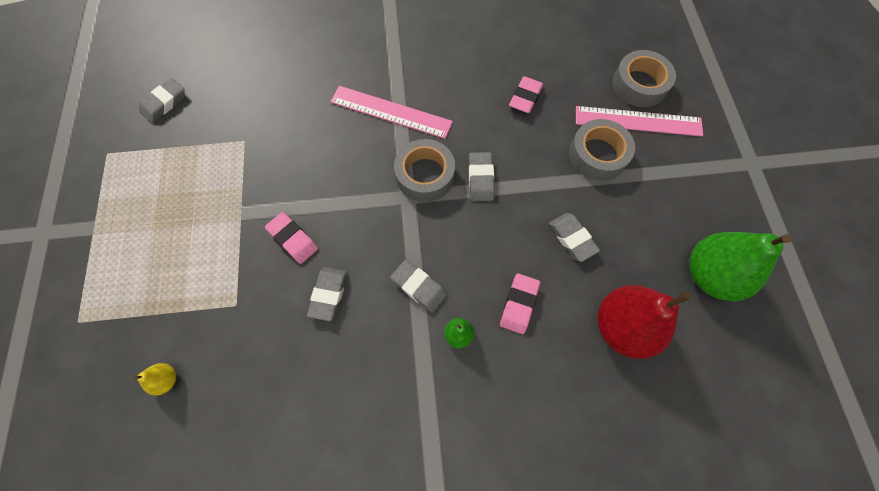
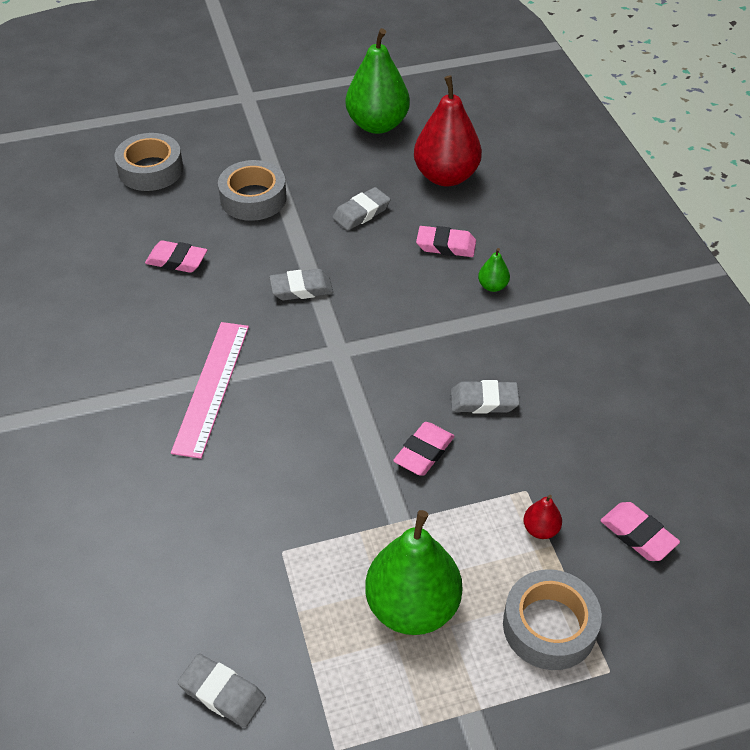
camera: 100 degrees left, 20 degrees down
yellow pear [134,363,176,396] -> pink eraser [600,502,680,561]
grey eraser [390,260,447,312] -> none
grey tape [394,139,455,202] -> grey tape moved to [503,569,602,670]
pink ruler [576,106,703,137] -> none
none -> green pear [365,510,462,635]
none -> red pear [523,495,562,539]

